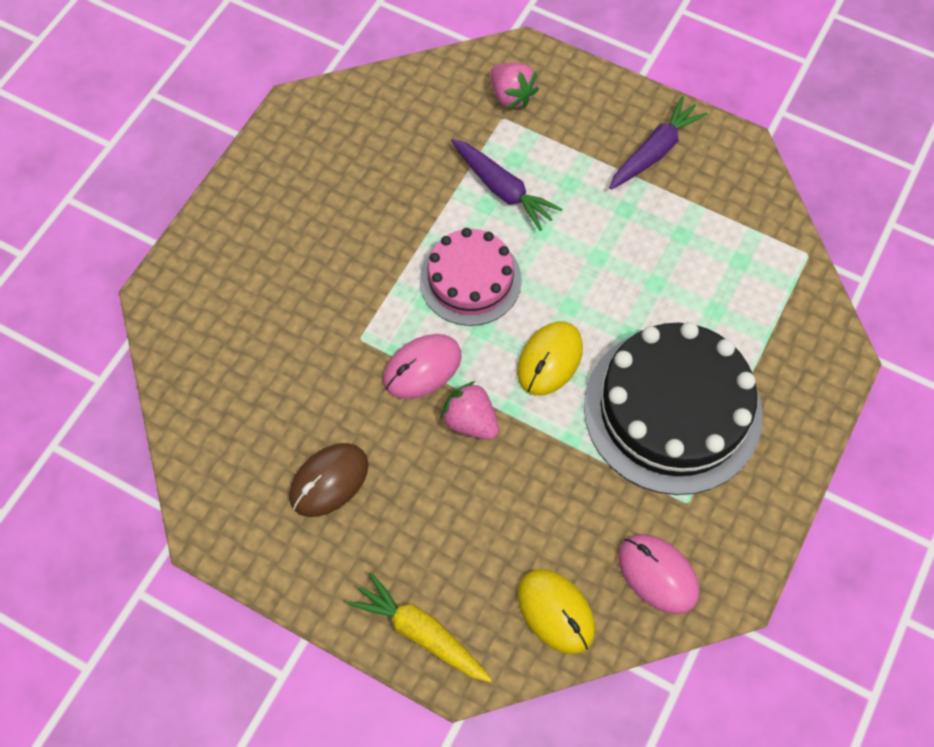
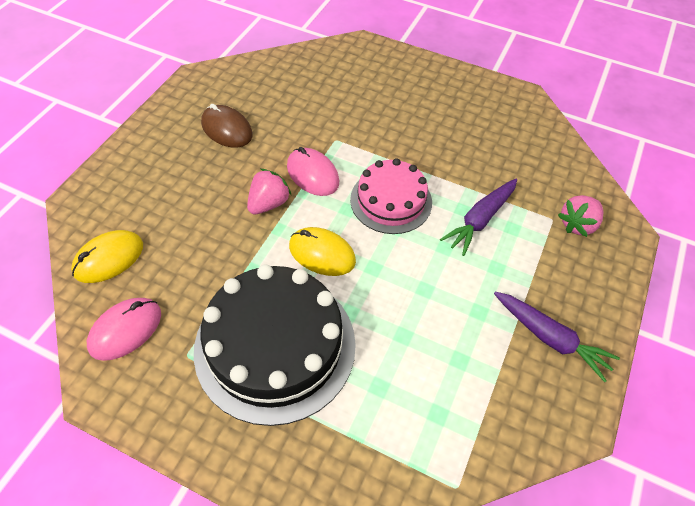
camera: 85 degrees right, 10 degrees down
yellow carrot [348,572,492,682] -> none

